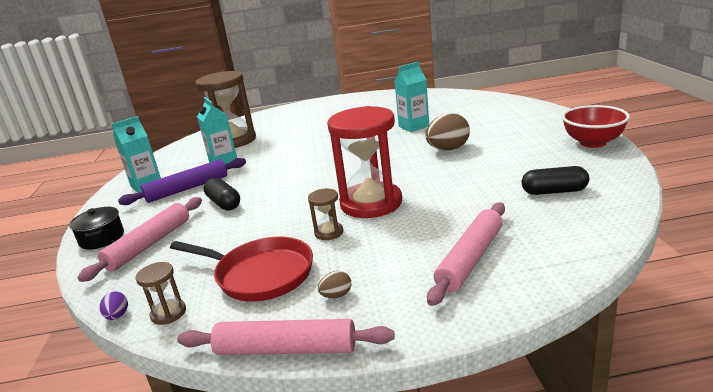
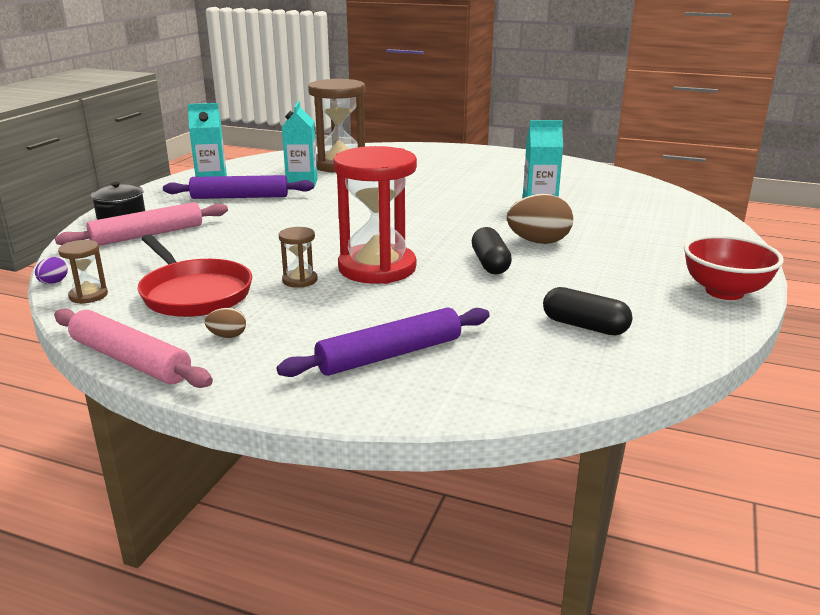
camera: 25 degrees right, 0 degrees up
black capsule [204,177,240,211] -> black capsule moved to [472,227,512,275]
pink rolling pin [427,202,505,306] -> purple rolling pin [277,308,490,377]

